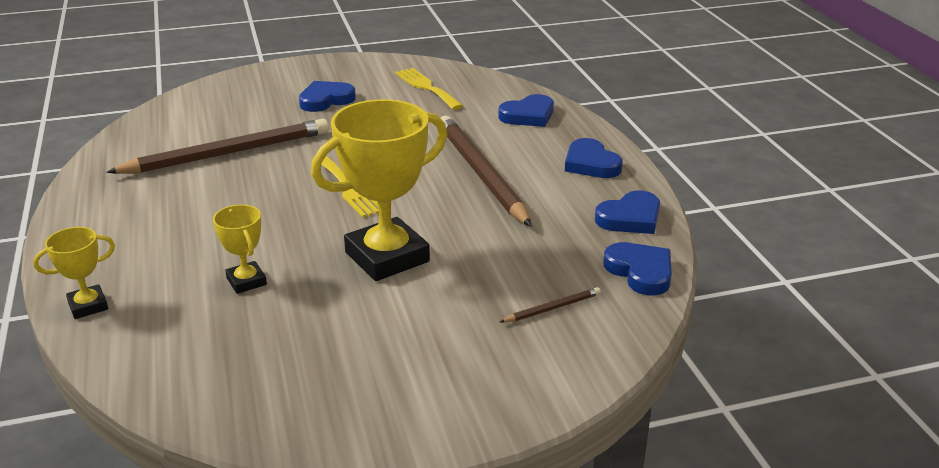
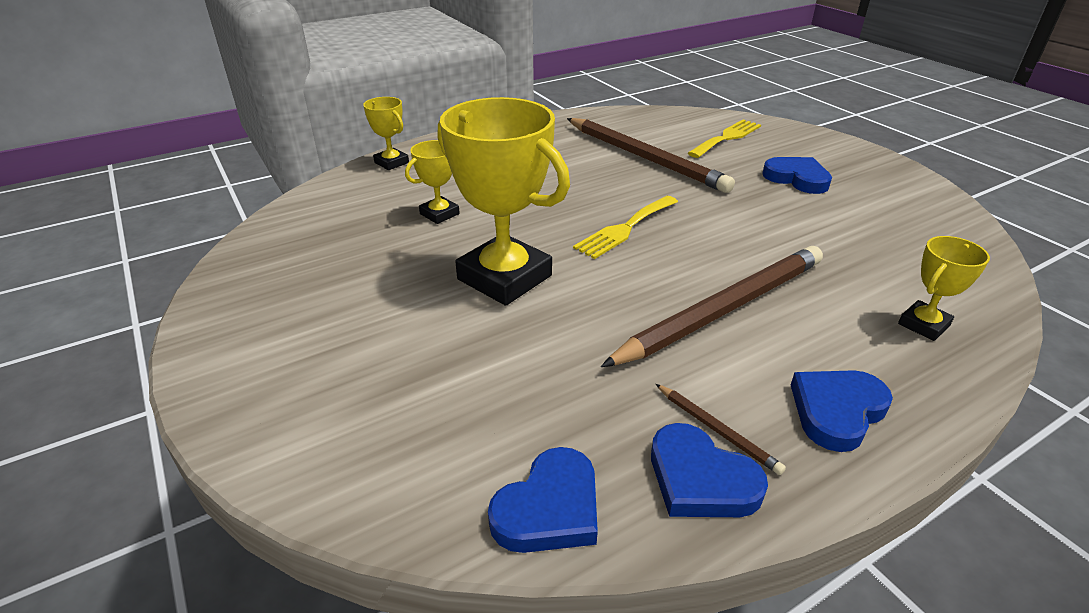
camera: 75 degrees right, 5 degrees up
yellow fork [395,68,463,110] -> yellow fork moved to [688,119,761,158]
blue heart [498,94,554,127] -> yellow trophy [898,236,990,341]
brown pencil [500,287,601,323] -> brown pencil moved to [656,384,786,475]

